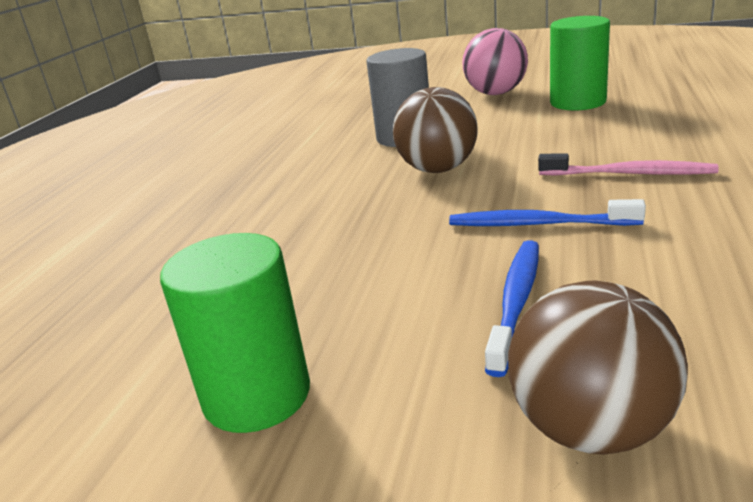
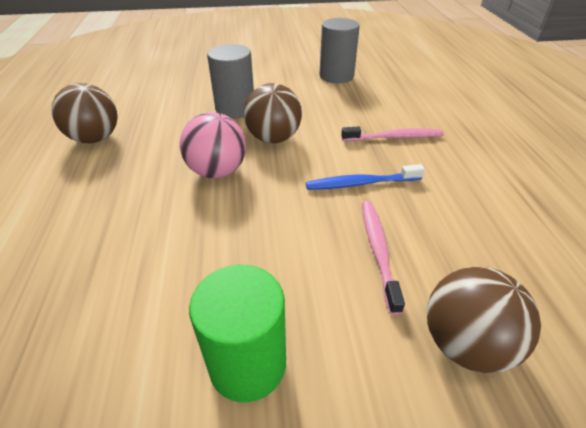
camera: 25 degrees left, 15 degrees up
pink ball [462,28,528,95] -> pink ball moved to [180,112,246,178]
blue toothbrush [485,240,539,377] -> pink toothbrush [362,201,405,315]
green cylinder [550,16,610,111] -> grey cylinder [320,18,360,83]
none -> brown ball [52,83,118,143]

